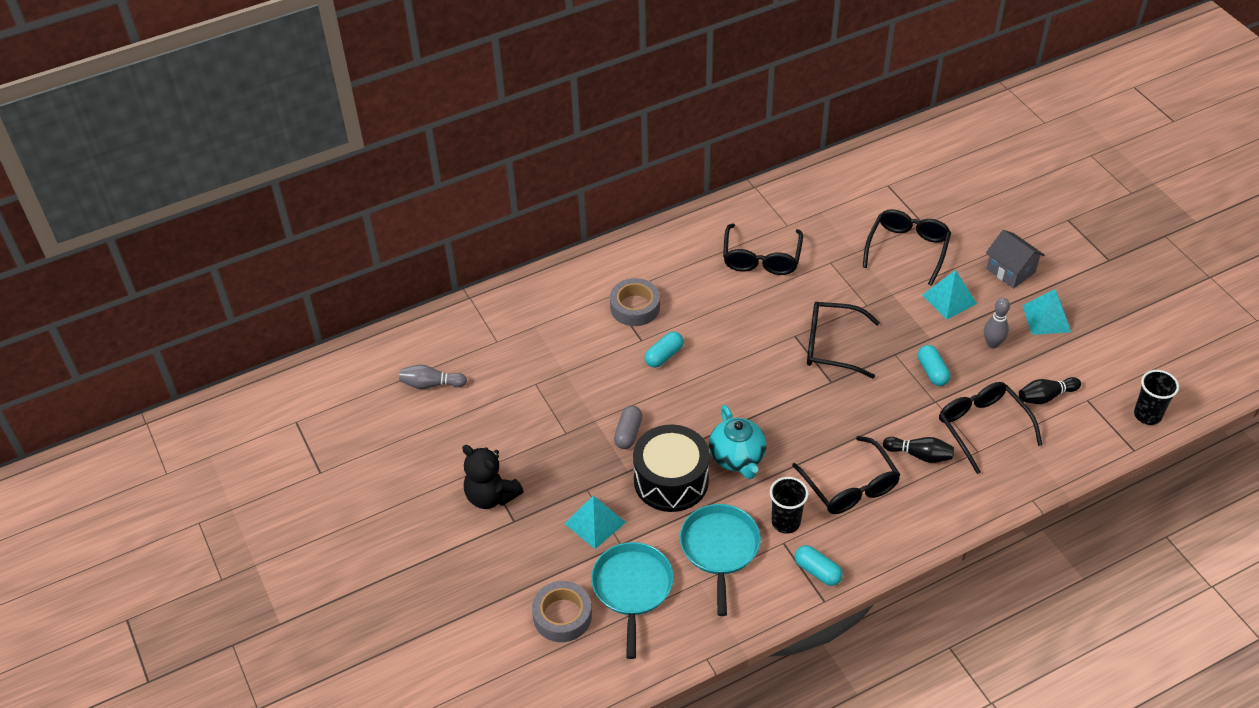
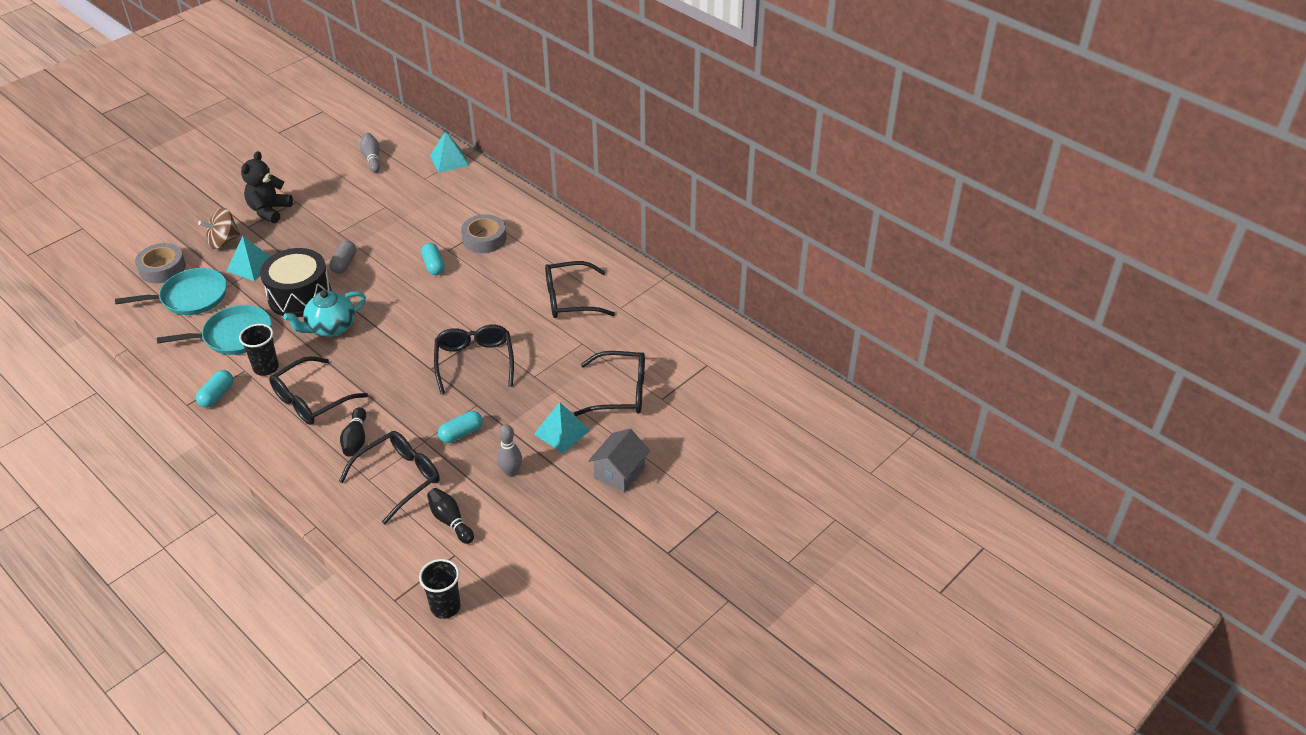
camera: 70 degrees right, 5 degrees down
grey capsule [614,406,643,449] -> grey capsule turned 75 degrees counterclockwise [329,241,356,274]
turquoise capsule [645,332,684,368] -> turquoise capsule turned 45 degrees clockwise [421,243,445,275]
turquoise pyramid [1022,289,1071,335] -> turquoise pyramid moved to [430,131,469,173]
none -> brown spinning top [198,208,241,249]

